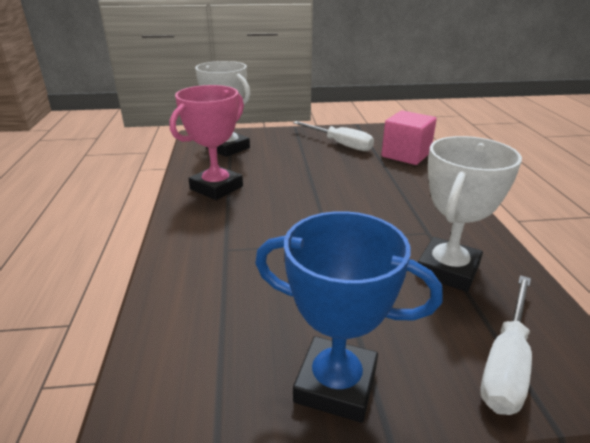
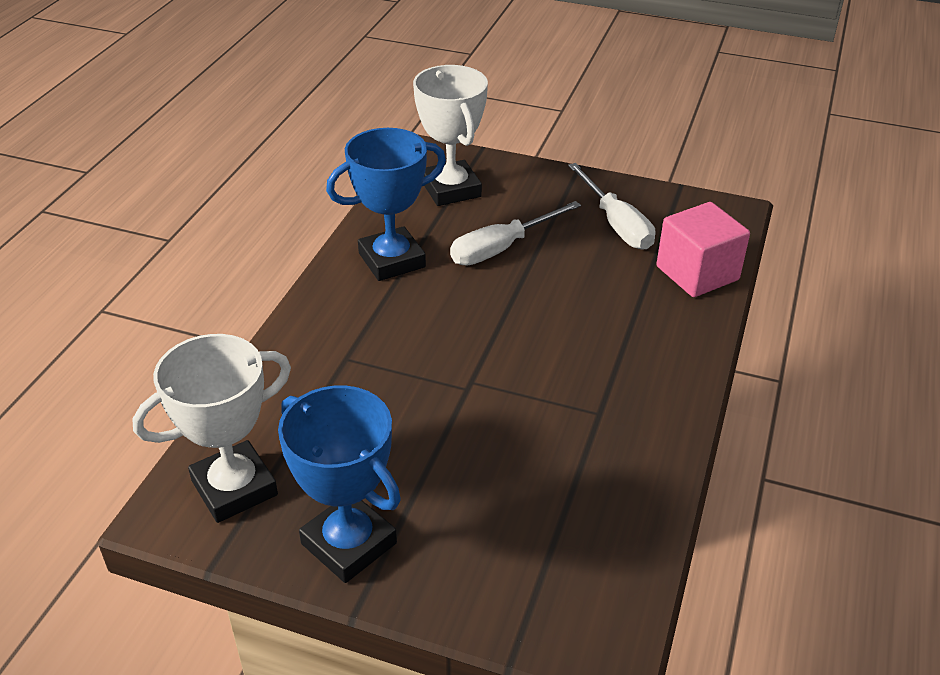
camera: 25 degrees right, 10 degrees up
pink trophy [170,85,244,200] -> blue trophy [326,128,446,281]
white trophy [418,136,522,292] -> white trophy moved to [132,334,291,523]
white screwdriver [480,275,532,415] -> white screwdriver moved to [450,201,581,266]

